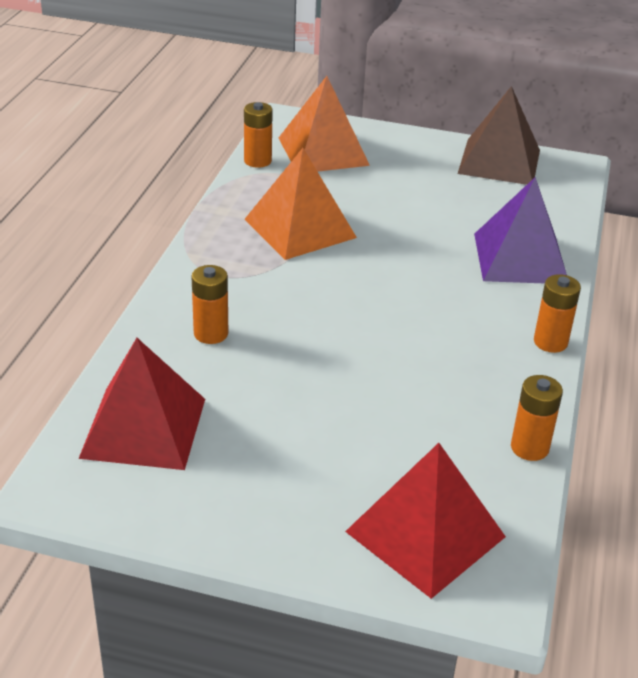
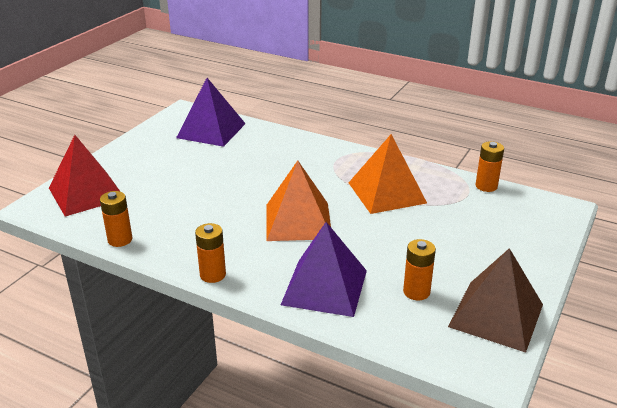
camera: 105 degrees right, 5 degrees down
red pyramid [79,338,205,470] -> purple pyramid [176,78,246,147]
orange battery [191,265,228,344] -> orange battery moved to [403,239,436,300]
orange pyramid [279,76,370,172] -> orange pyramid moved to [266,161,331,241]

